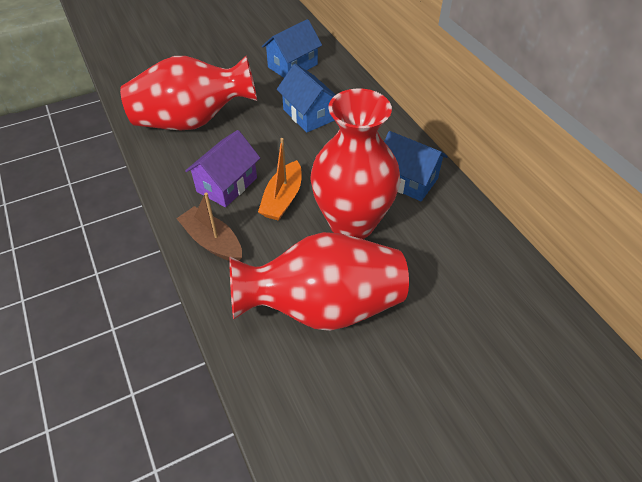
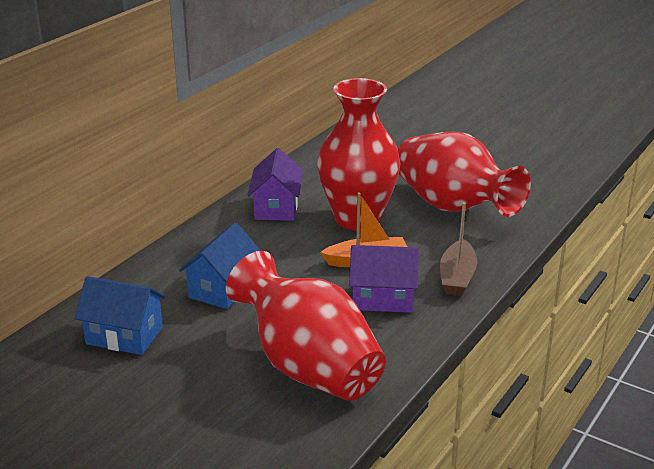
camera: 120 degrees left, 20 degrees down
blue house [384,131,448,201] -> purple house [247,148,303,221]

